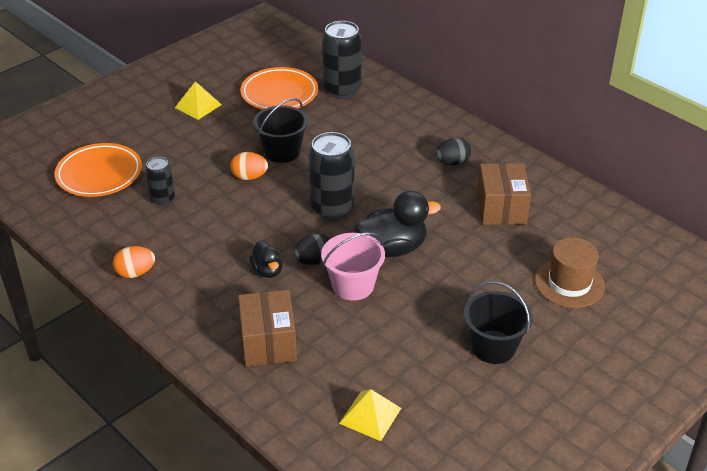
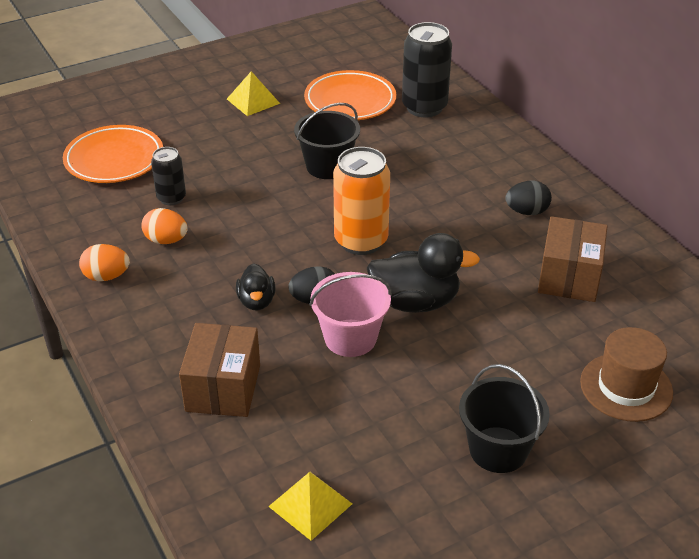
camera: 15 degrees right, 0 degrees up
orange egg [230,152,268,180] -> orange egg moved to [141,208,188,244]
black can [308,132,355,220] -> orange can [333,147,390,255]

